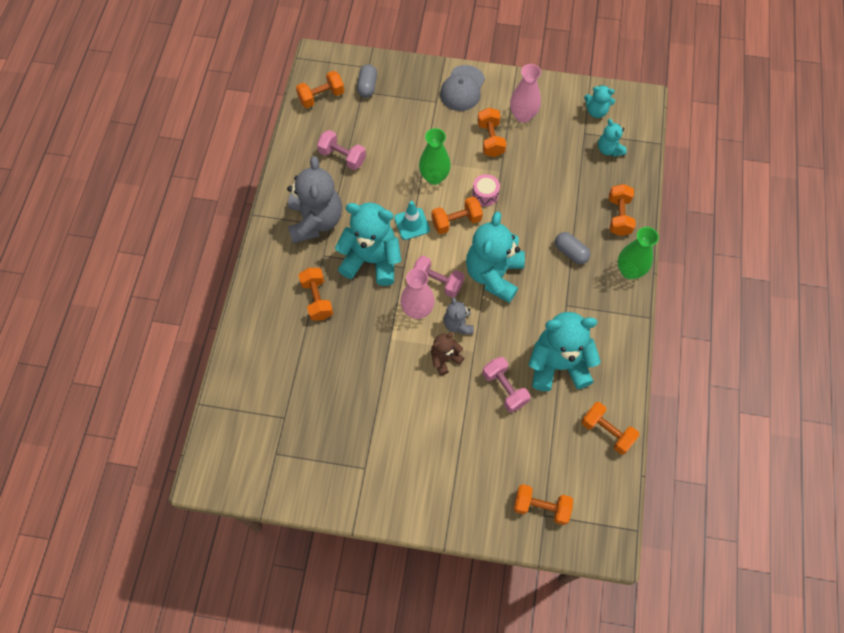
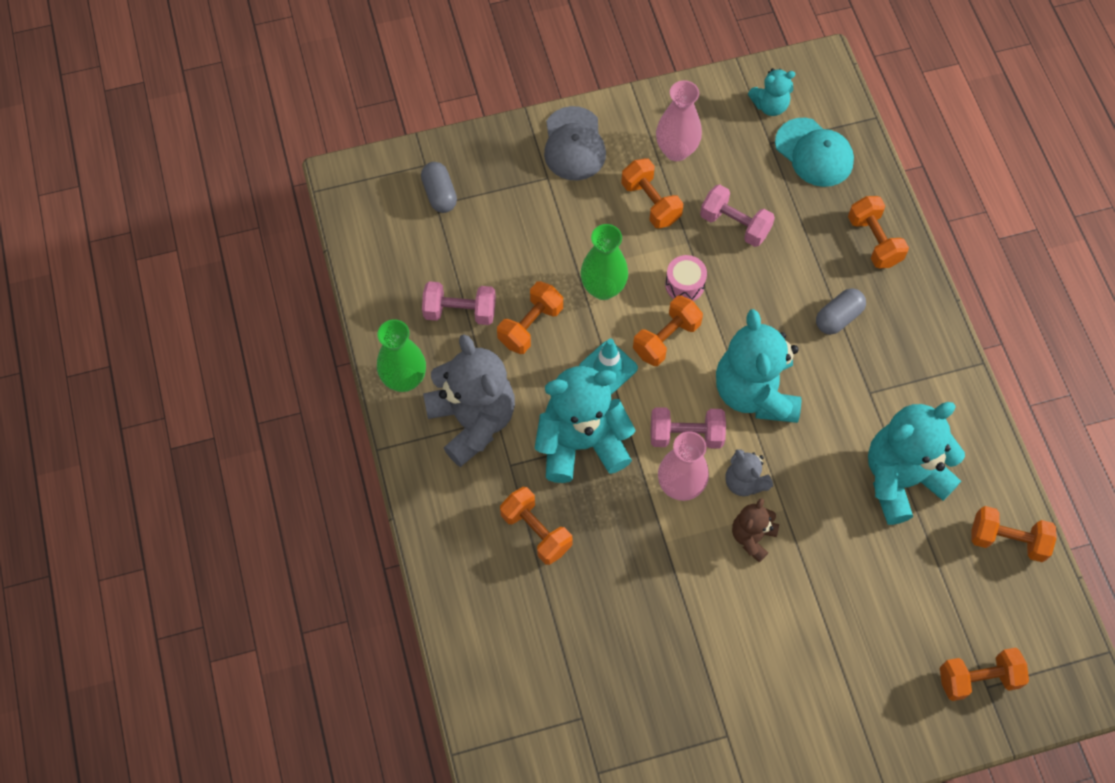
camera: 25 degrees left, 0 degrees up
orange dumbbell [296,71,344,108] -> orange dumbbell moved to [497,281,563,354]
pink dumbbell [483,357,531,413] -> pink dumbbell moved to [700,184,775,247]
grey capsule [555,232,590,264] -> grey capsule turned 60 degrees counterclockwise [816,288,866,335]
turquoise teddy bear [598,119,627,157] -> turquoise cap [775,118,854,187]
green vase [618,227,659,279] -> green vase moved to [377,319,426,392]

